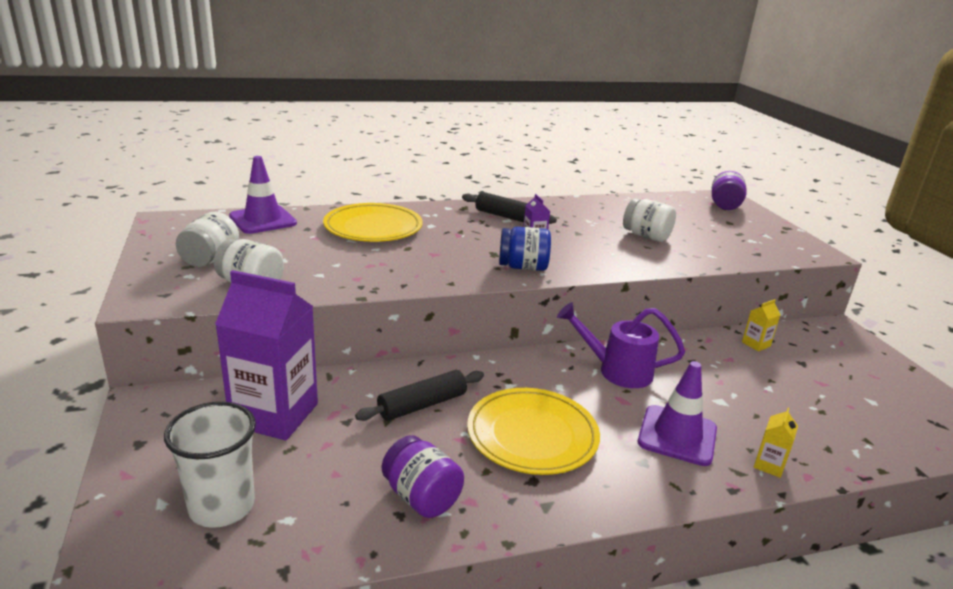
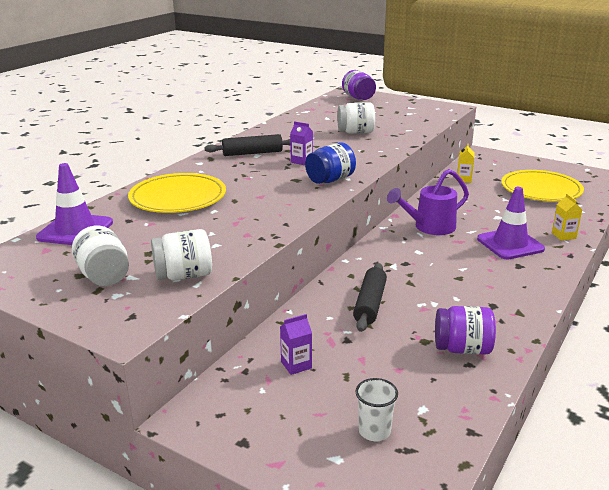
camera: 40 degrees left, 0 degrees up
white cup [164,402,256,528] -> white cup [355,378,398,441], size x0.57
purple carton [215,270,318,441] -> purple carton [280,314,312,375], size x0.40
yellow plate [467,388,600,475] -> yellow plate moved to [501,170,584,202]

